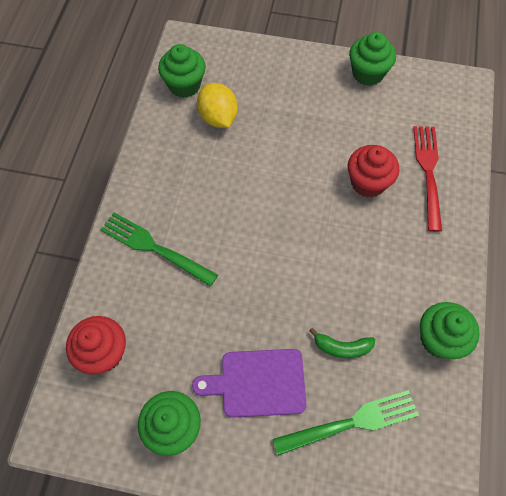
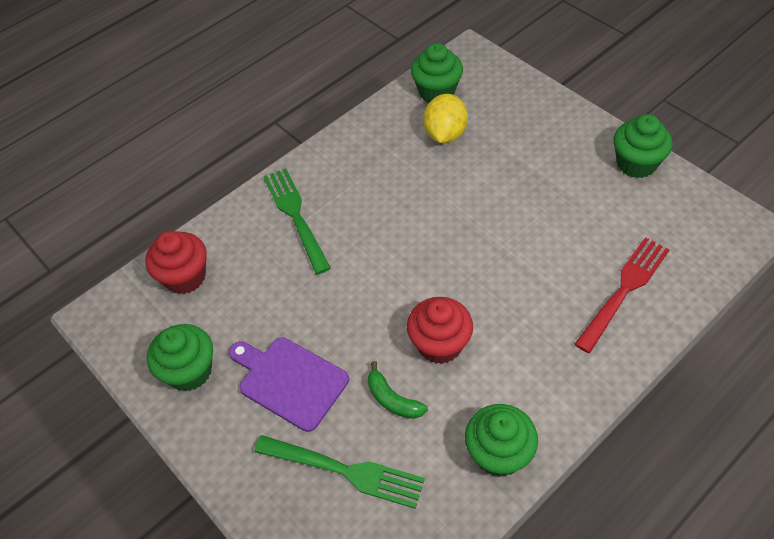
camera: 40 degrees right, 10 degrees down
red cupcake [348,145,399,198] -> red cupcake moved to [407,297,473,364]

